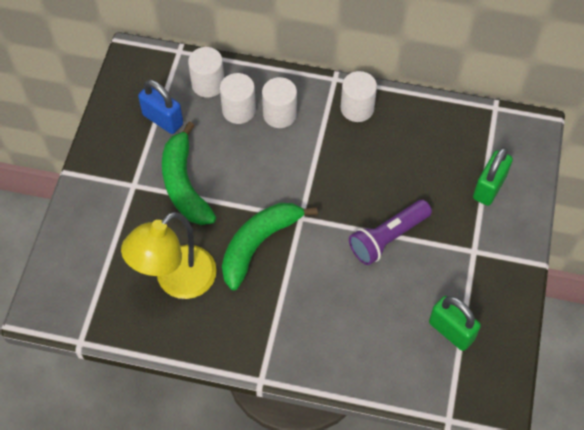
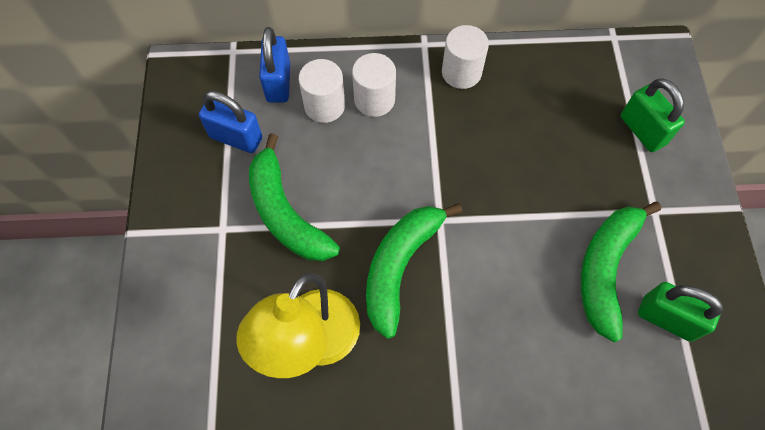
camera: 15 degrees left, 5 degrees up
white cylinder [188,47,224,98] -> blue padlock [259,27,290,103]
purple flashlight [349,200,432,265] -> none
green padlock [473,147,513,206] -> green padlock turned 45 degrees counterclockwise [621,78,685,152]
none -> green banana [581,202,661,343]

